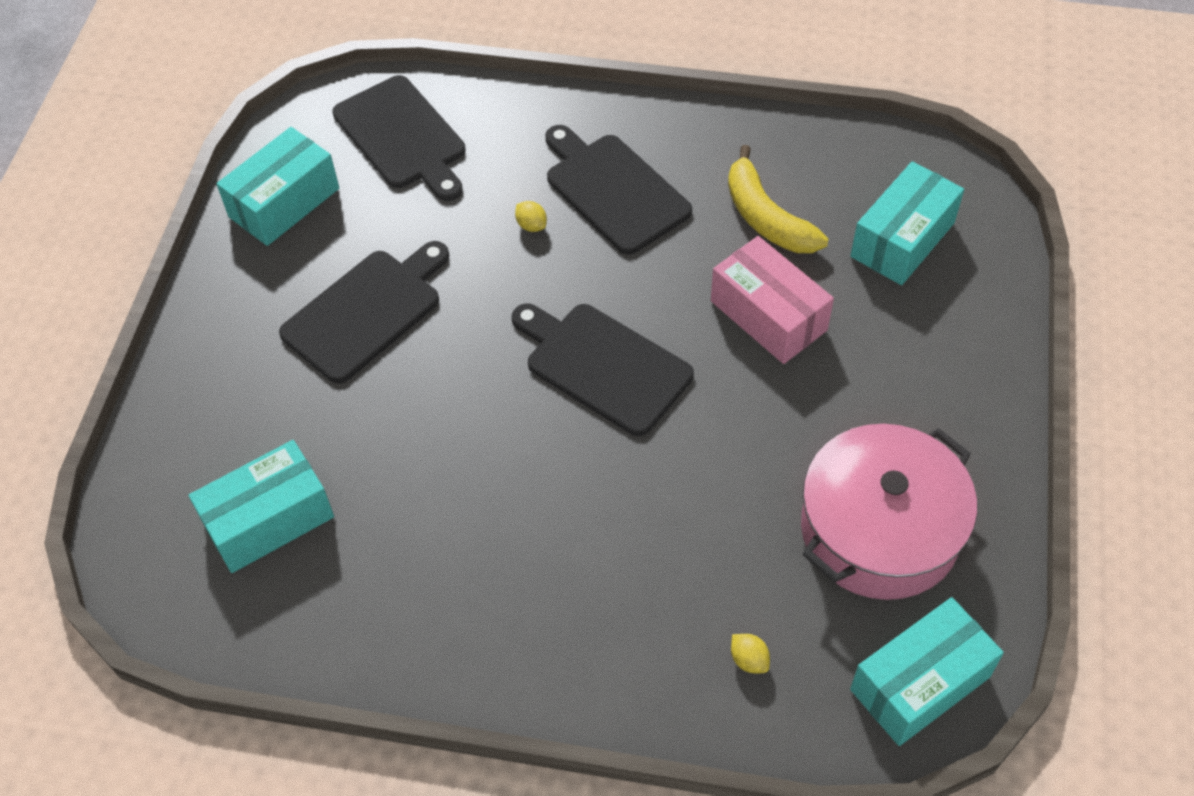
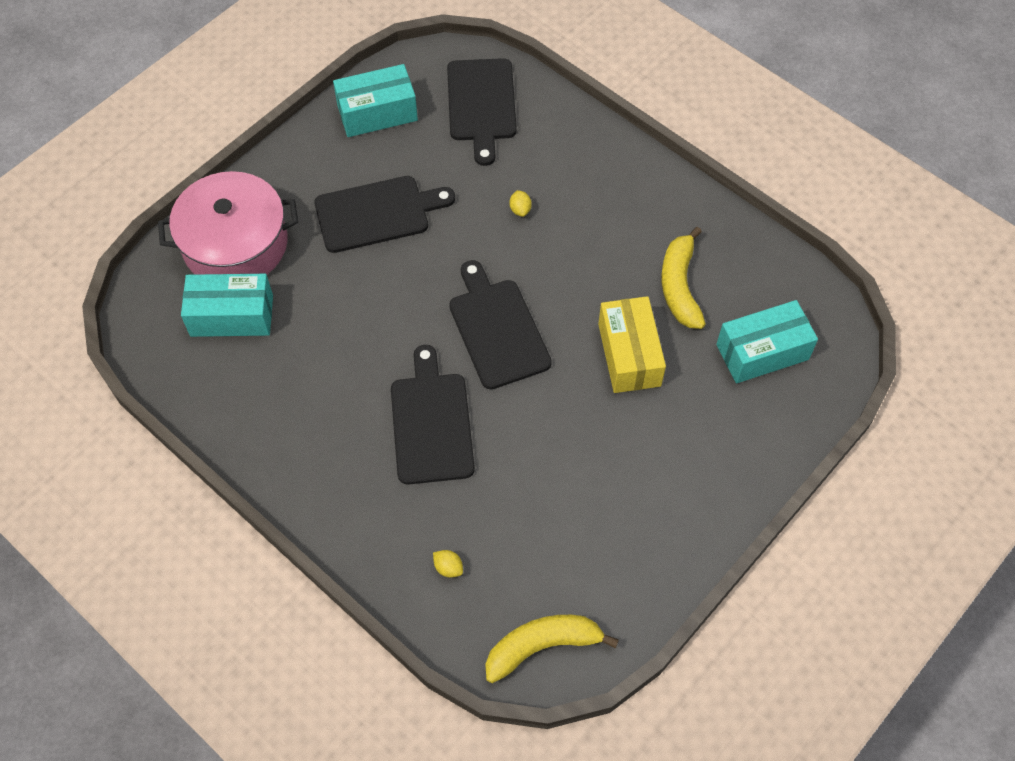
camera: 30 degrees right, 5 degrees up
black cutting board [545,125,692,255] -> black cutting board moved to [391,345,475,485]
pink box [711,236,834,364] -> yellow box [598,296,666,393]
yellow lemon [731,634,770,673] -> yellow lemon turned 45 degrees counterclockwise [433,550,463,578]
pink pot [801,424,977,600] -> pink pot moved to [158,171,298,275]
turquoise box [850,597,1004,746] -> yellow banana [485,615,619,683]

